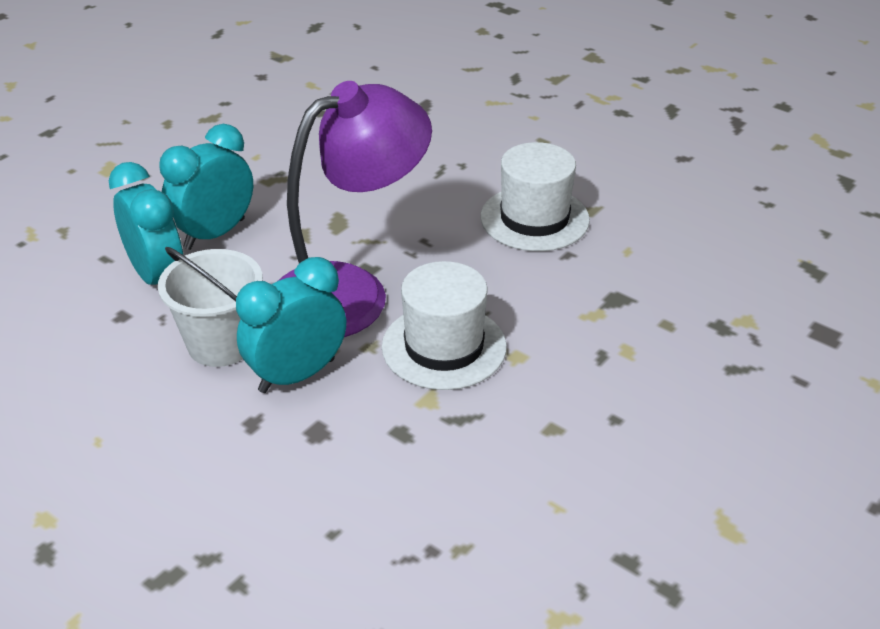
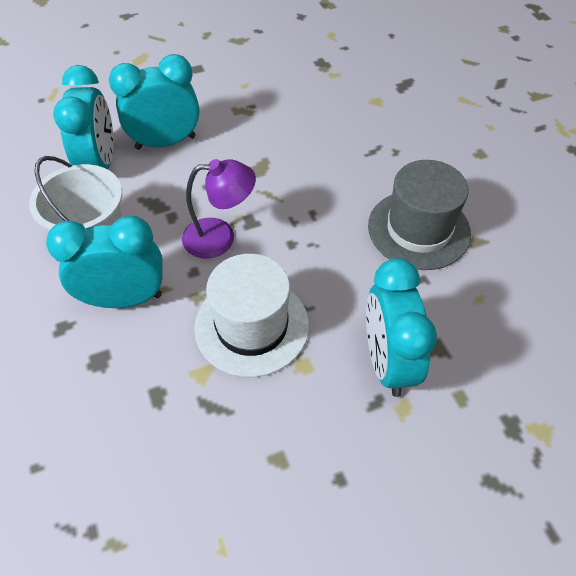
camera: 30 degrees right, 15 degrees up
purple lamp [278,81,432,337] -> purple lamp [182,159,256,259], size x0.51
white hat [480,142,590,251] -> grey hat [368,160,471,270]
none -> turquoise clock [366,258,437,397]

